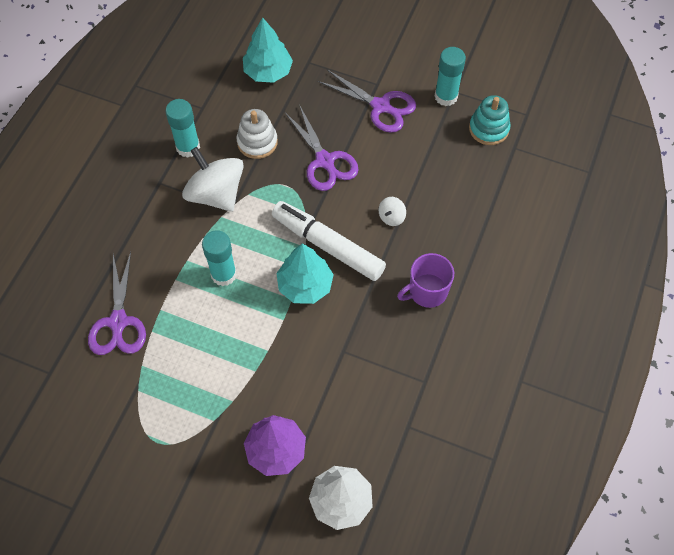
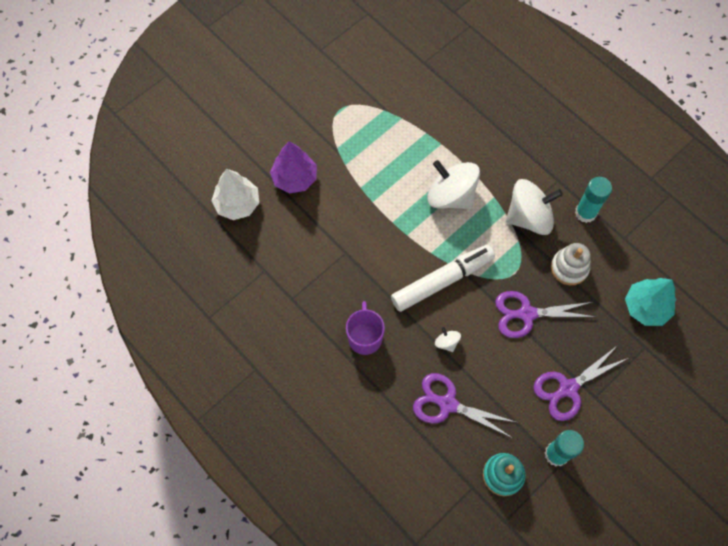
camera: 115 degrees right, 5 degrees up
purple scissors [88,252,146,355] -> purple scissors moved to [413,373,518,438]
turquoise glue stick [202,230,237,286] -> white spinning top [427,160,480,209]
turquoise tree [276,243,334,304] -> none

